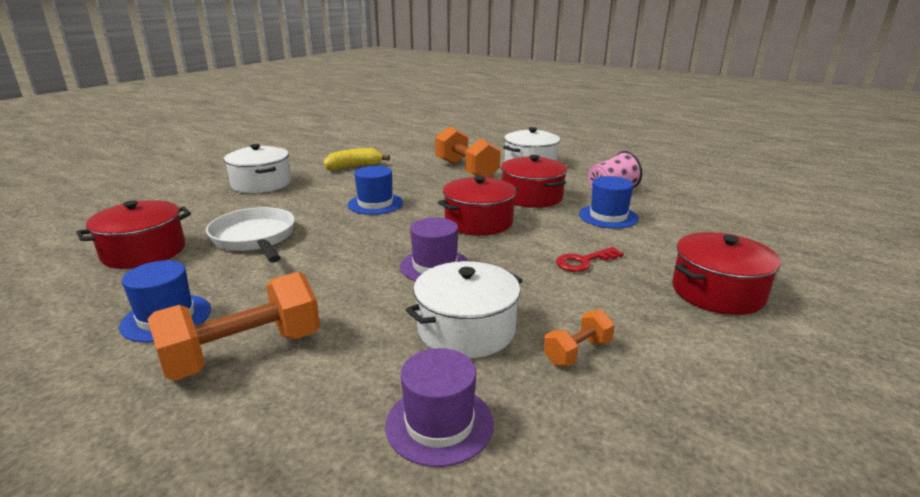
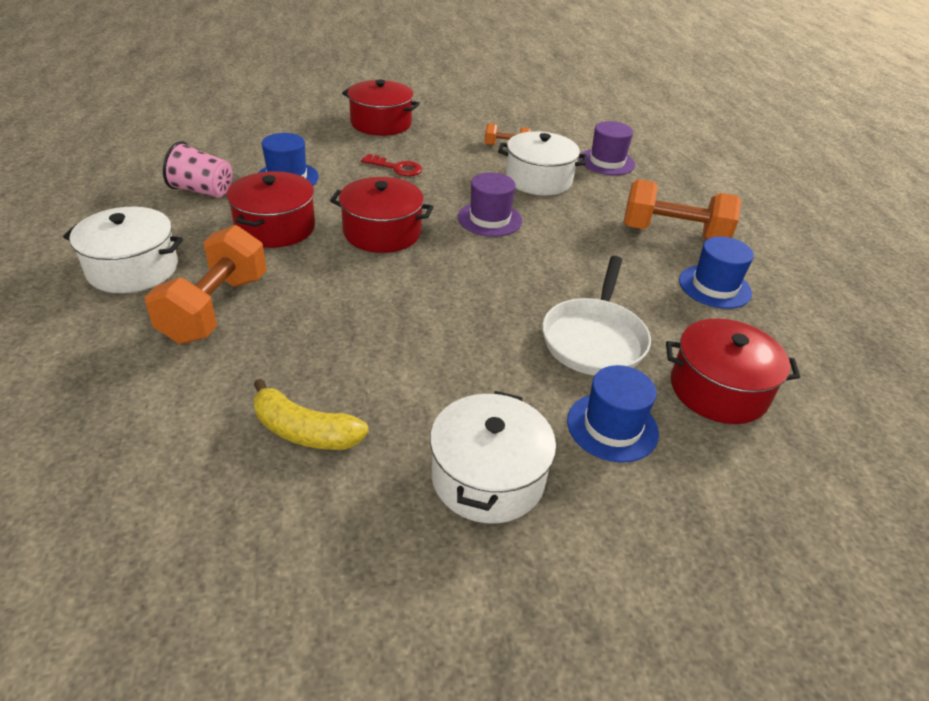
camera: 135 degrees left, 15 degrees up
blue hat [348,166,403,215] -> blue hat moved to [567,365,659,463]

